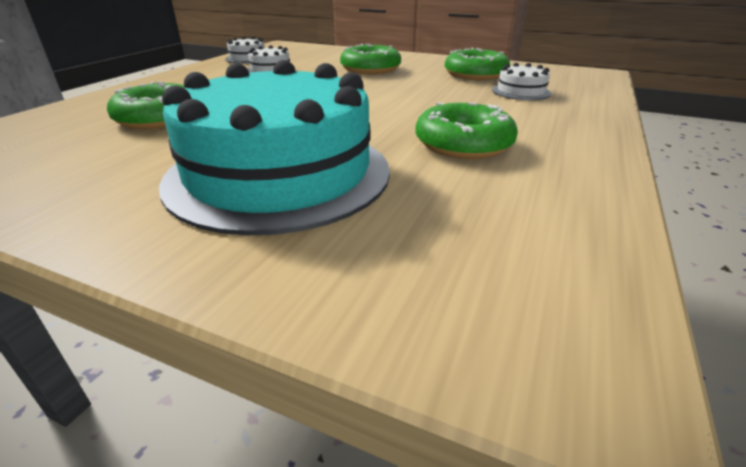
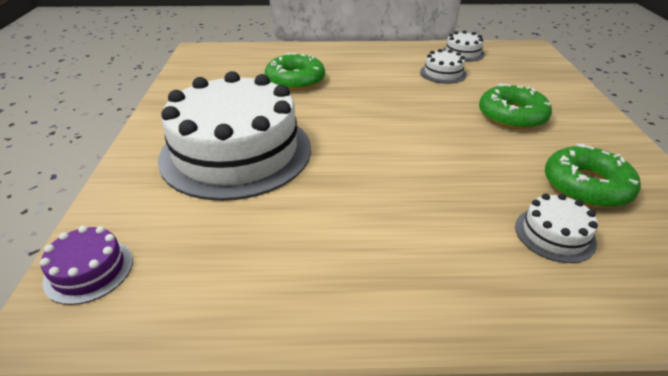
camera: 65 degrees right, 5 degrees up
turquoise cake [159,60,390,236] -> white cake [158,71,311,201]
green donut [415,102,518,159] -> none
none -> purple cake [40,226,133,305]

